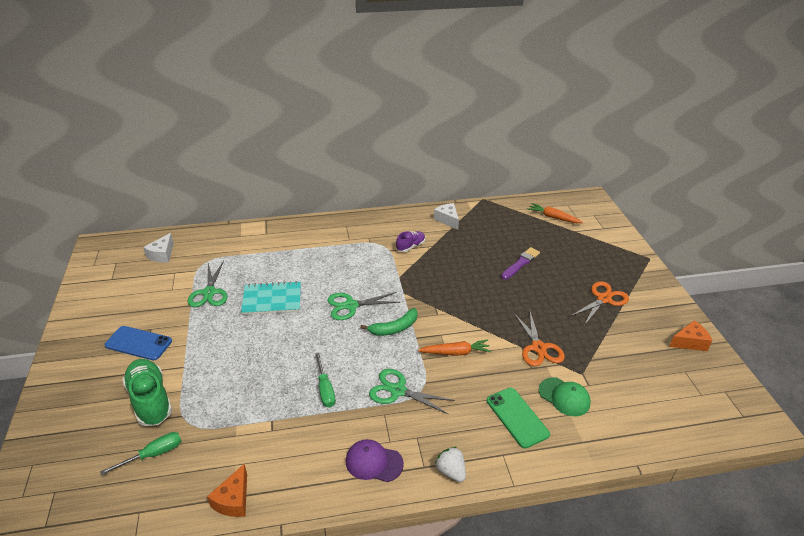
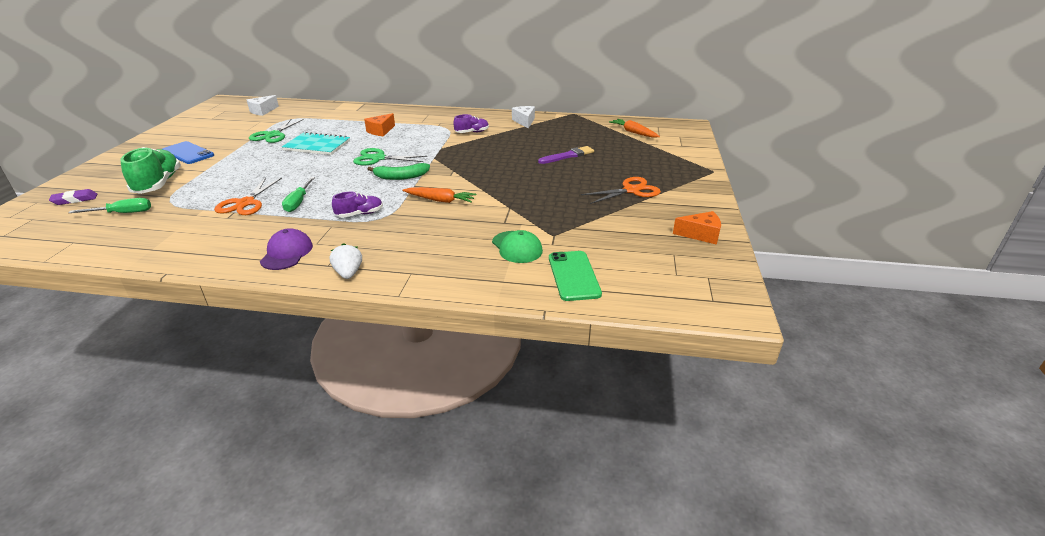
camera: 20 degrees right, 5 degrees down
orange cheese [207,464,247,517] -> orange cheese moved to [364,113,395,136]
purple cap [346,439,404,482] -> purple cap turned 60 degrees clockwise [260,228,313,270]
green scissors [369,369,455,415] -> purple shoe [332,192,383,218]
green phone [487,388,550,449] -> green phone moved to [549,251,602,301]
orange scissors [514,312,565,366] -> orange scissors moved to [214,178,282,215]
none -> purple eraser [49,189,97,205]

